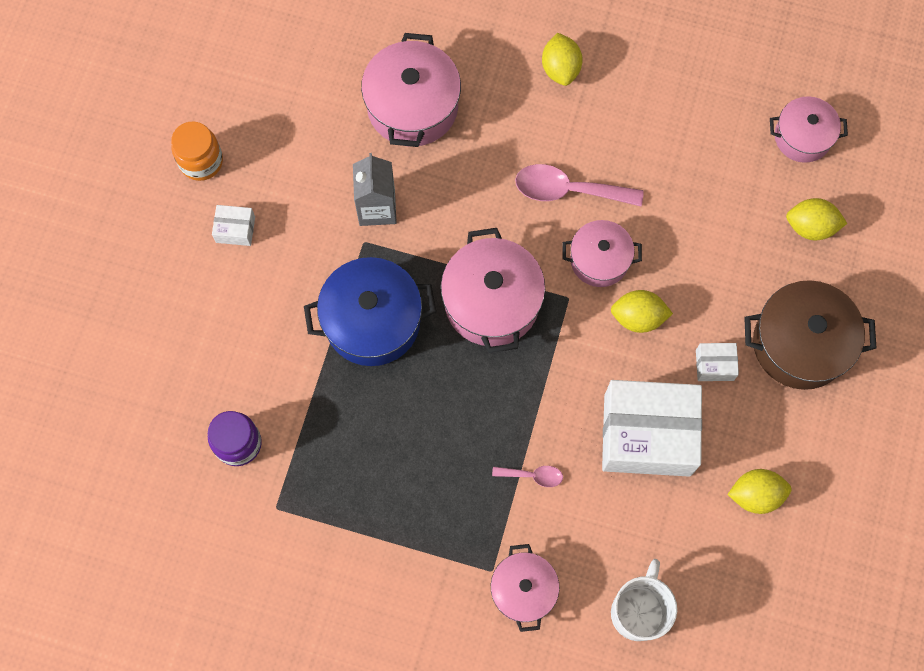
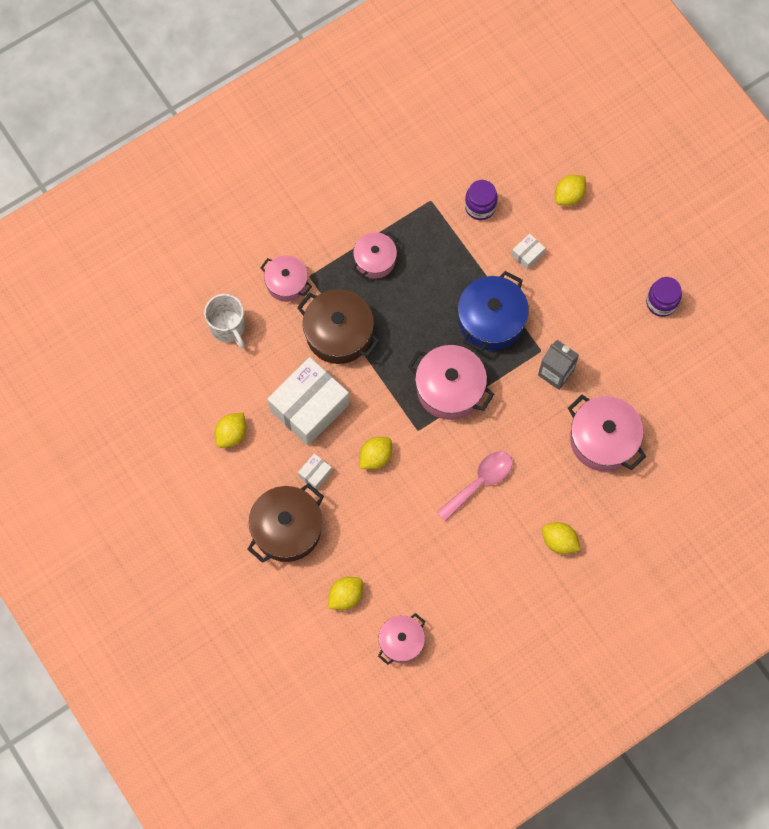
camera: 130 degrees right, 0 degrees up
orange jar [171,122,223,181] -> purple jar [646,277,682,317]
white box [212,205,255,246] -> white box moved to [512,234,545,270]
pink spoon [492,466,563,487] -> brown pot [297,289,380,364]
pink pot [562,220,642,287] -> pink pot moved to [353,231,397,279]
none -> yellow lemon [555,175,586,206]

